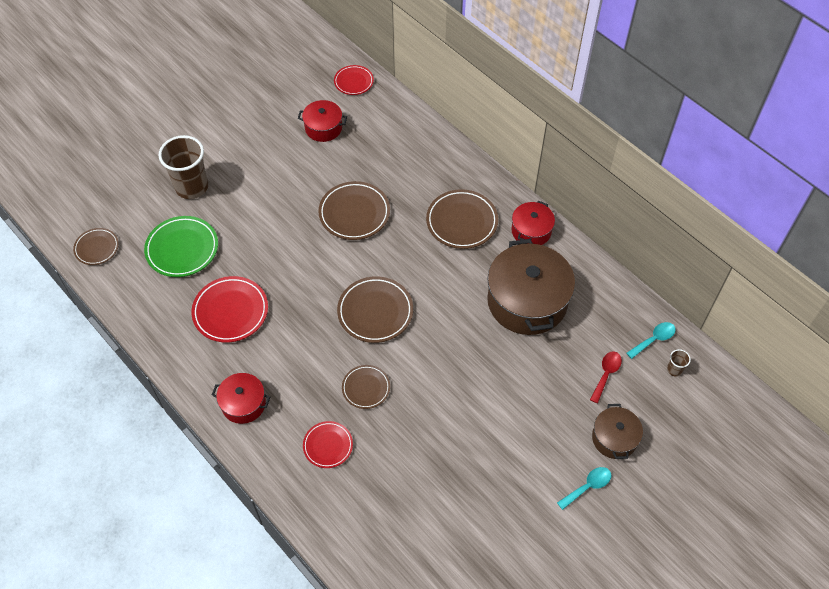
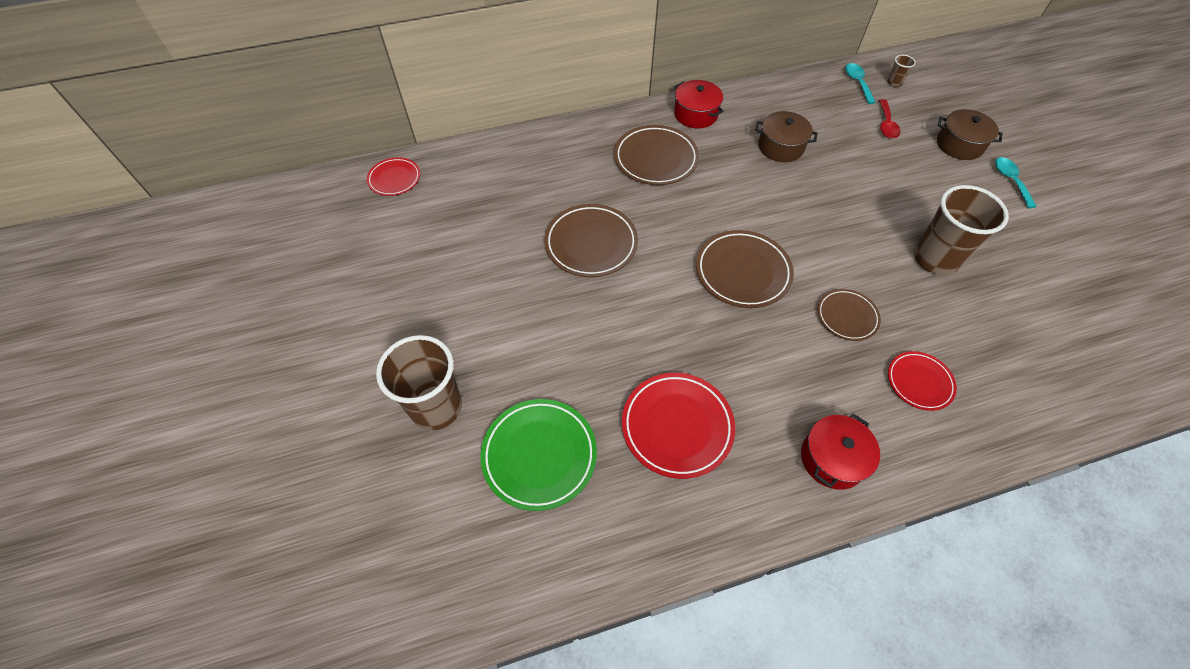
camera: 65 degrees left, 0 degrees up
brown plate [73,228,119,265] -> none
red pot [298,100,347,142] -> none
brown pot [487,239,575,335] -> brown pot [755,111,818,162], size x0.52
red spoon [590,351,622,403] -> red spoon turned 135 degrees counterclockwise [879,99,900,139]
none -> brown cup [914,185,1009,275]

